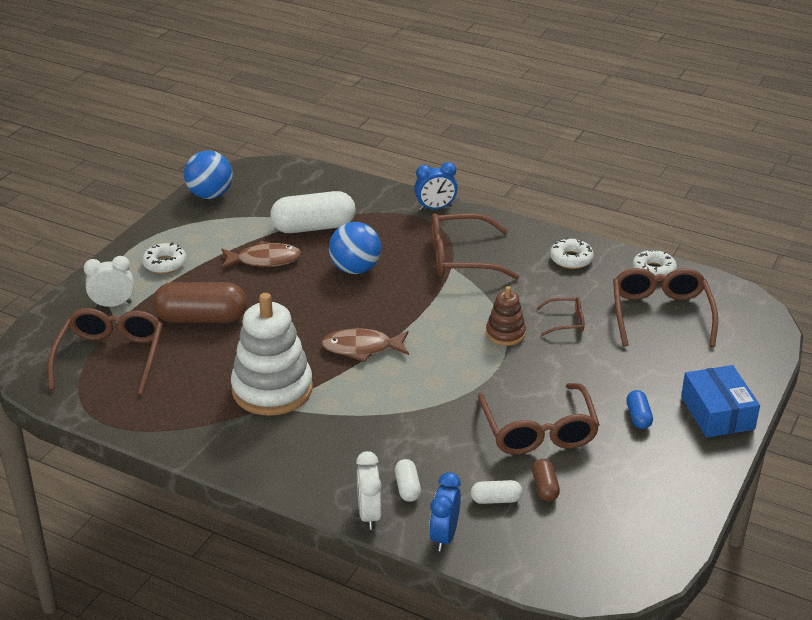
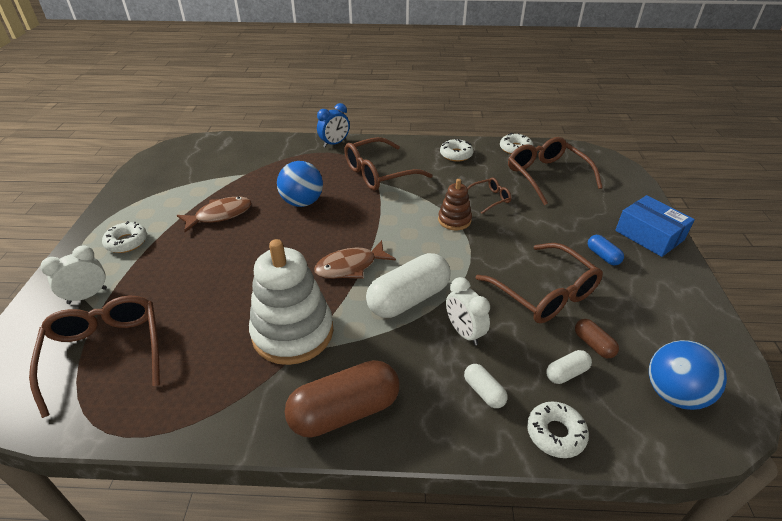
camera: 25 degrees left, 5 degrees up
brown capsule [153,282,247,323] -> brown capsule moved to [285,360,399,438]
blue ball [184,151,233,199] -> blue ball moved to [649,340,727,410]
white capsule [270,191,356,233] -> white capsule moved to [366,253,451,318]
white clock [356,451,381,530] -> white clock moved to [446,277,490,346]
blue clock [429,472,461,551] -> white donut [527,401,589,458]

